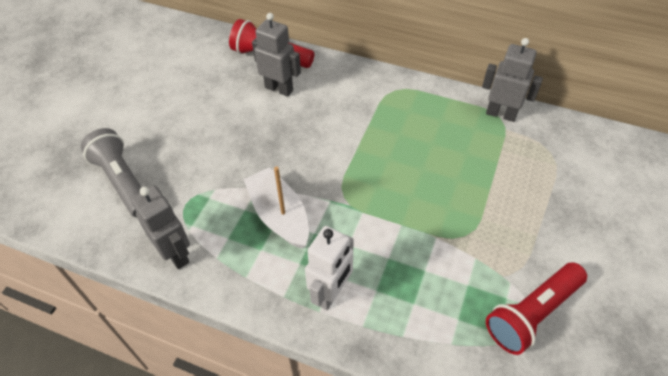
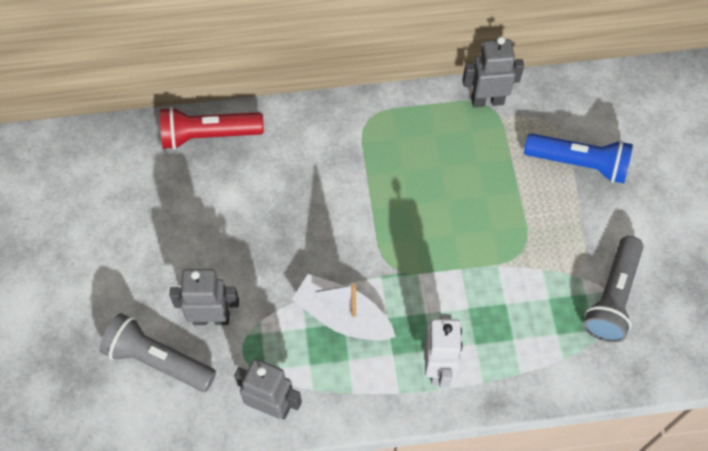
camera: 30 degrees left, 10 degrees up
grey robot [252,13,301,97] -> grey robot moved to [169,269,239,325]
red flashlight [486,262,587,355] -> grey flashlight [583,236,644,343]
none -> blue flashlight [524,133,633,183]

